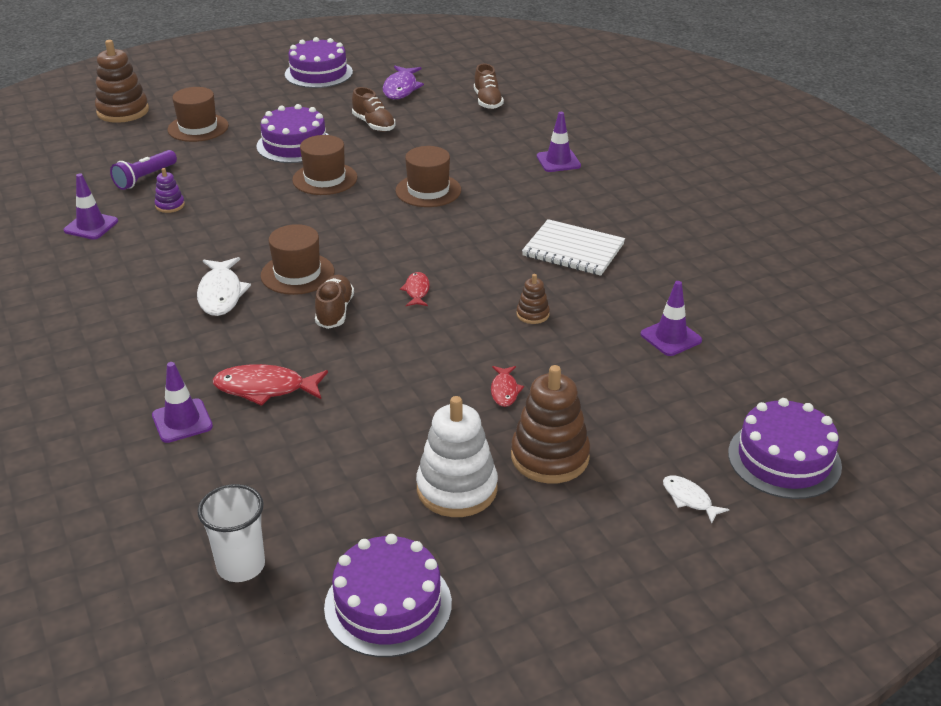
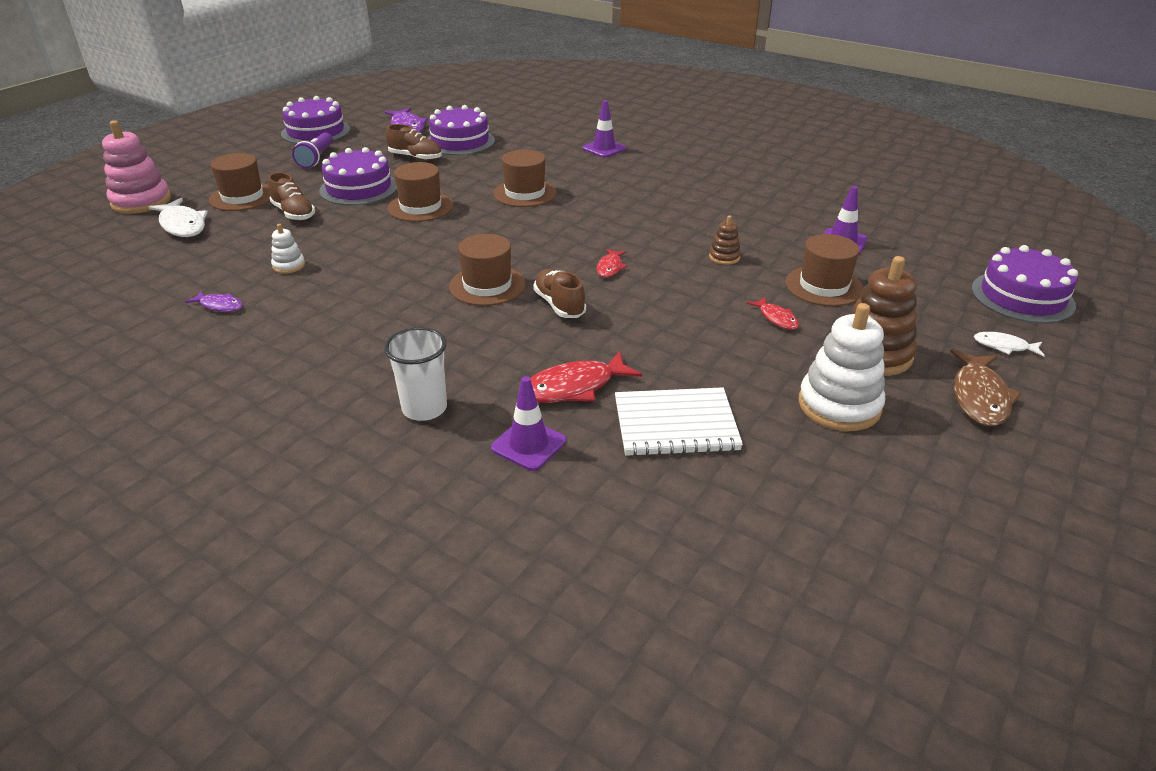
camera: 30 degrees left, 0 degrees up
purple traffic cone [64,174,118,240] -> purple fish [185,291,243,312]
brown stacking toy [95,40,149,123] -> pink stacking toy [102,120,171,214]
purple flashlight [110,150,177,190] -> purple flashlight moved to [292,132,333,168]
purple stacking toy [155,168,185,213] -> white stacking toy [271,224,305,274]
white fish [197,257,251,316] -> white fish moved to [148,198,208,237]
white cup [197,484,265,582] -> white cup moved to [384,327,447,421]
purple cake [324,534,452,657] -> purple cake moved to [427,105,495,155]
red fish [400,272,430,306] -> red fish turned 135 degrees counterclockwise [597,249,627,278]
brown shoe [474,63,504,109] -> brown shoe moved to [268,172,315,221]
white notebook [522,219,625,276] -> white notebook moved to [615,387,743,456]
none -> brown hat [785,234,864,306]
none -> brown fish [950,349,1022,426]

